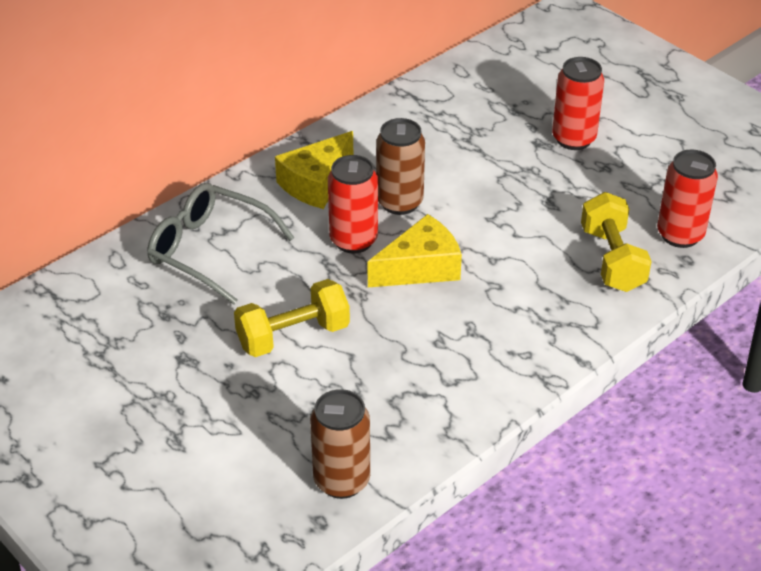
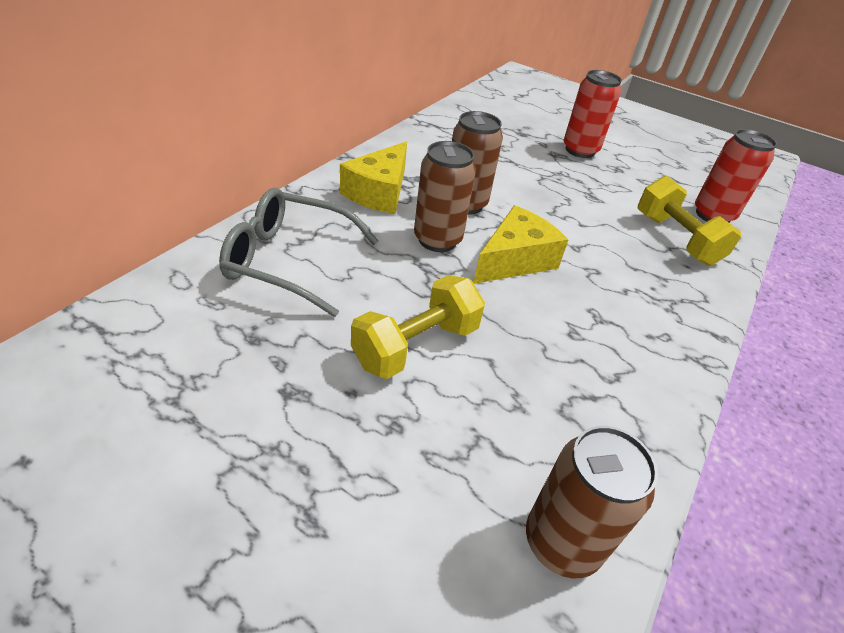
camera: 20 degrees left, 0 degrees up
red can [328,155,378,253] -> brown can [414,141,476,252]

